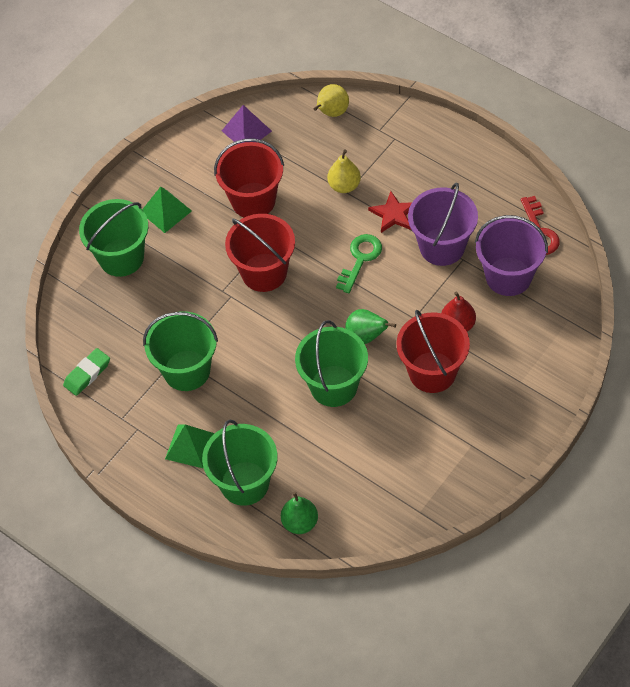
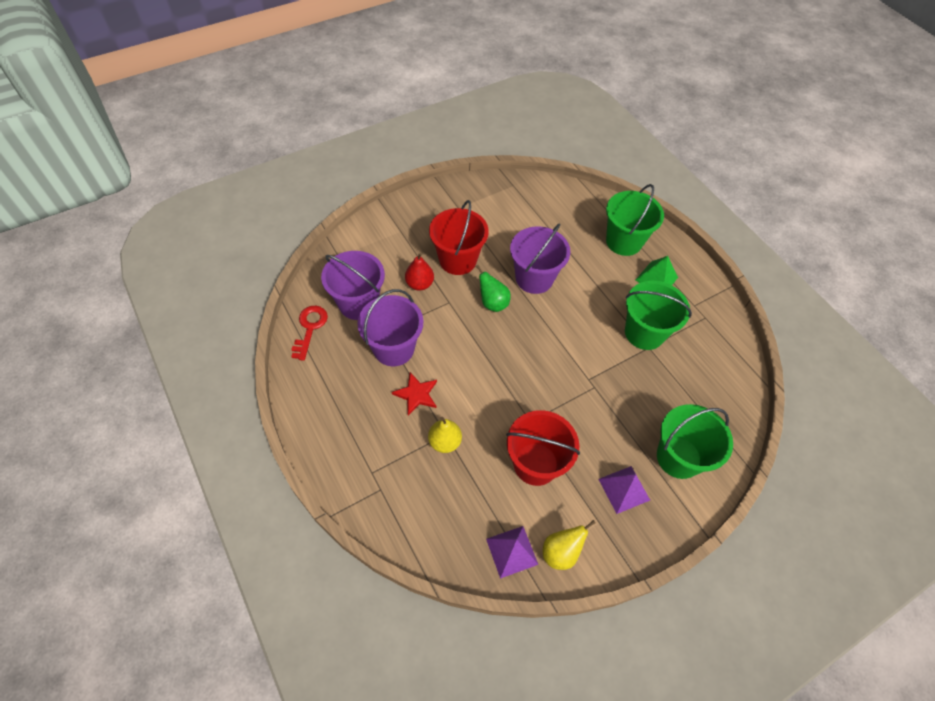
camera: 165 degrees left, 0 degrees up
green eraser [63,348,110,396] -> none
green pyramid [142,187,192,233] -> purple pyramid [599,466,650,514]
red bucket [225,214,295,292] -> none
green pear [281,492,318,534] -> none
green bucket [295,320,368,407] -> purple bucket [510,223,570,294]
yellow pear [314,84,349,117] -> yellow pear moved to [543,520,596,570]
green key [336,234,382,293] -> none

